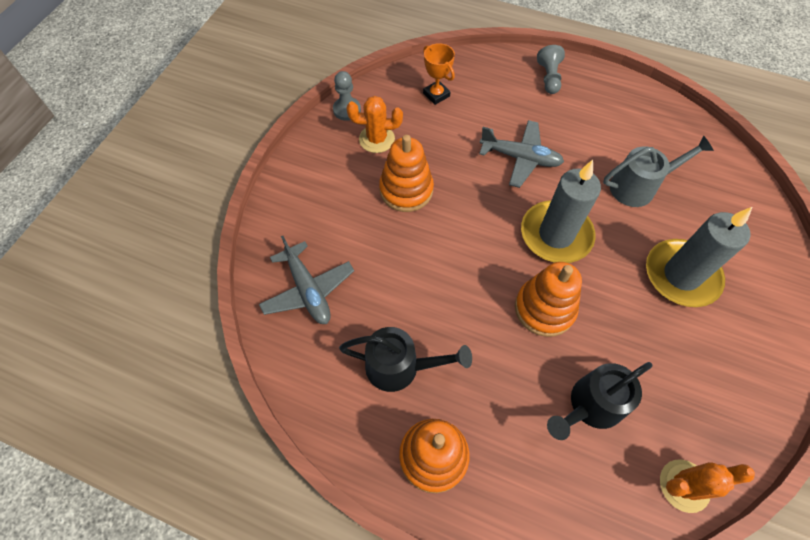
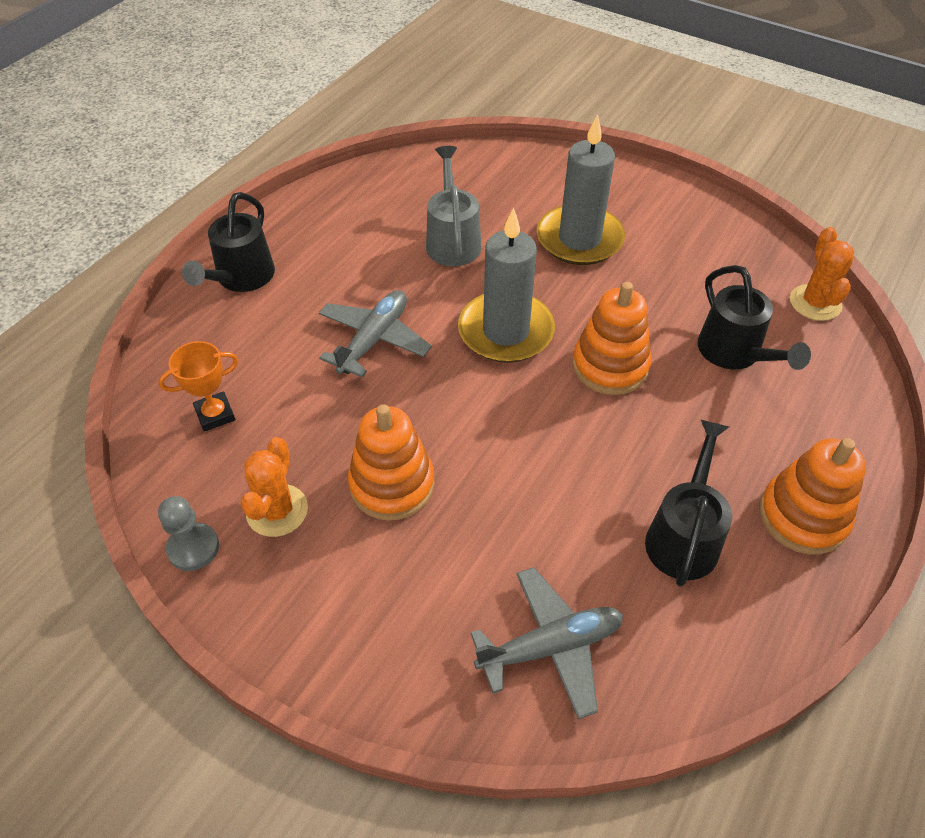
camera: 80 degrees left, 10 degrees down
grey pawn [537,45,565,94] -> black watering can [182,192,275,292]

